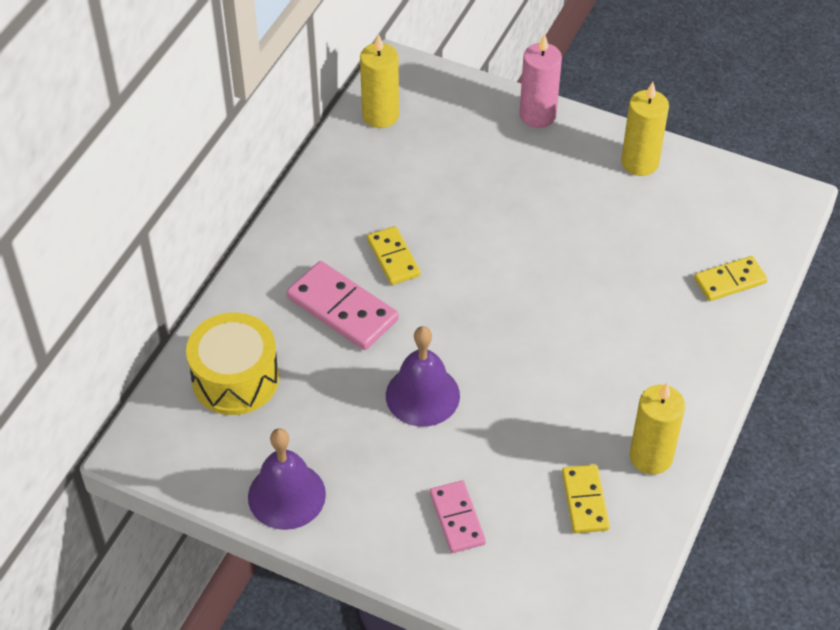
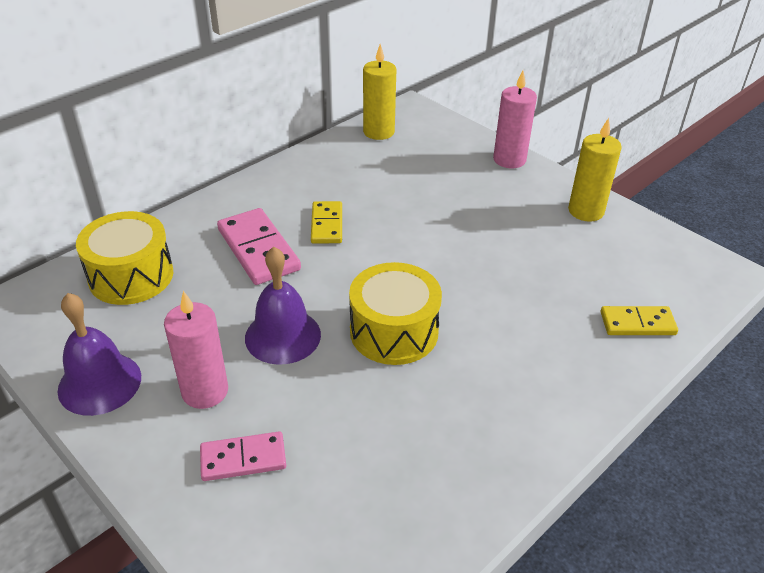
camera: 20 degrees right, 10 degrees down
pink domino [430,481,486,553] -> pink domino turned 75 degrees clockwise [200,431,286,481]
yellow domino [562,465,610,533] -> none
yellow candle [630,383,685,475] -> none
none -> pink candle [164,291,228,409]
none -> yellow drum [349,262,442,365]

